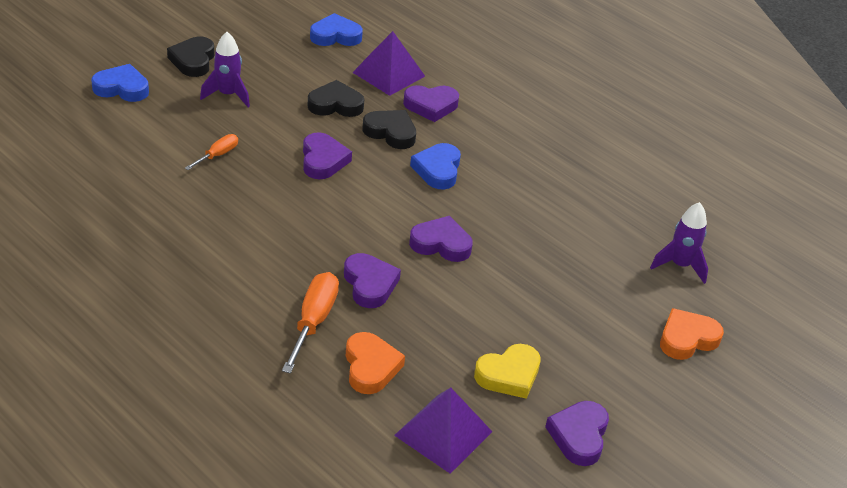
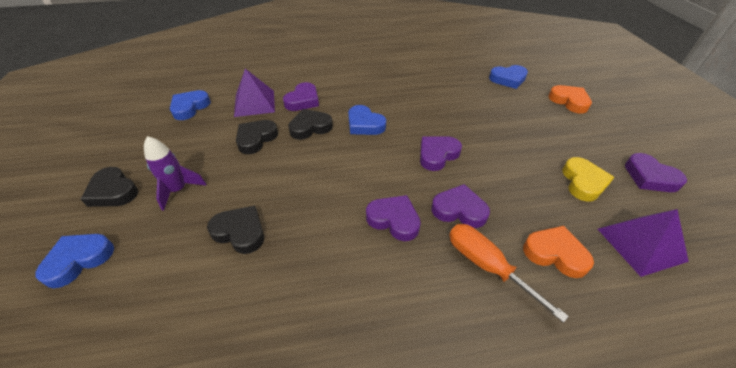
camera: 50 degrees left, 5 degrees up
orange screwdriver [185,134,238,170] -> black heart [207,206,264,254]
purple heart [303,132,352,179] -> purple heart moved to [366,195,421,241]
purple rocket [650,202,708,284] -> blue heart [489,65,528,89]
orange heart [660,308,724,360] -> orange heart turned 135 degrees clockwise [548,85,592,114]

